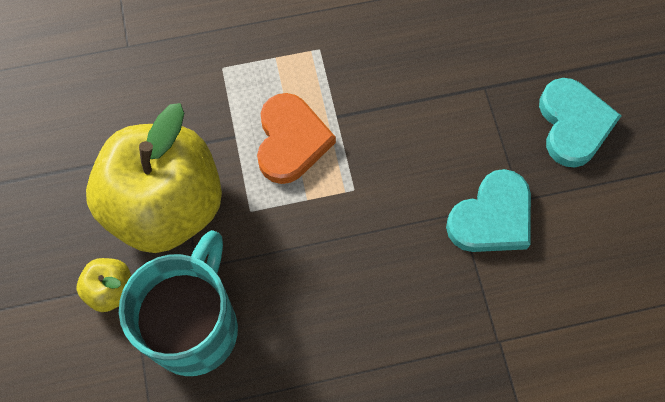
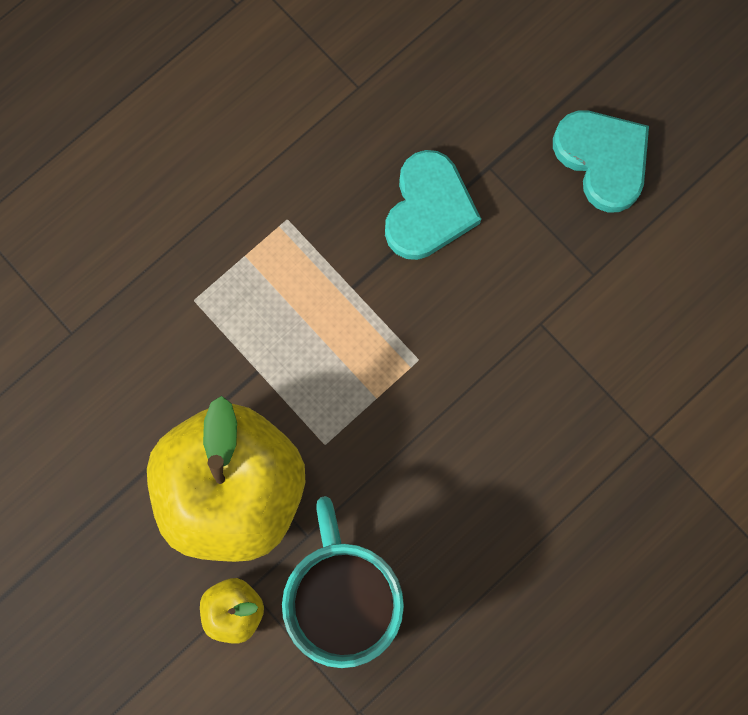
camera: 30 degrees left, 10 degrees up
orange heart [257,93,336,184] -> none
turquoise heart [446,169,531,252] -> turquoise heart moved to [385,150,481,260]

